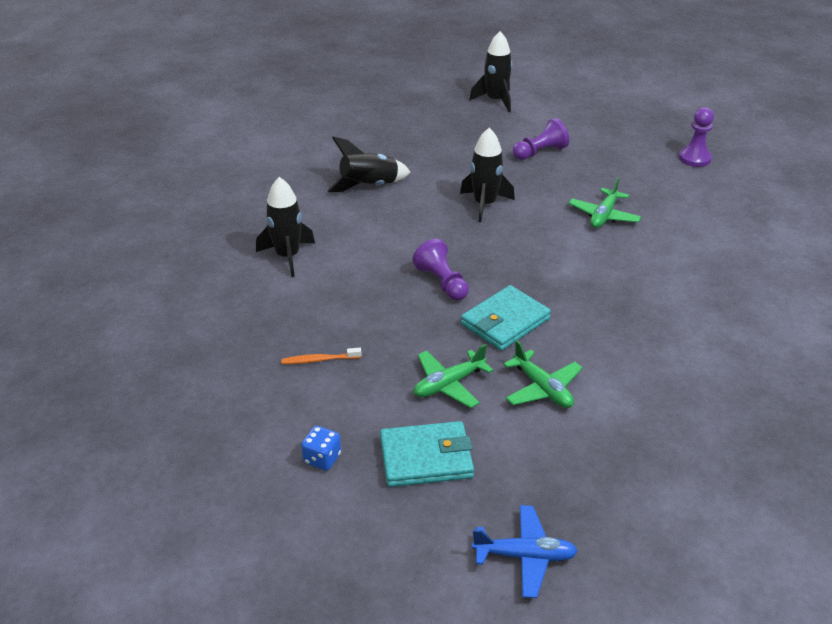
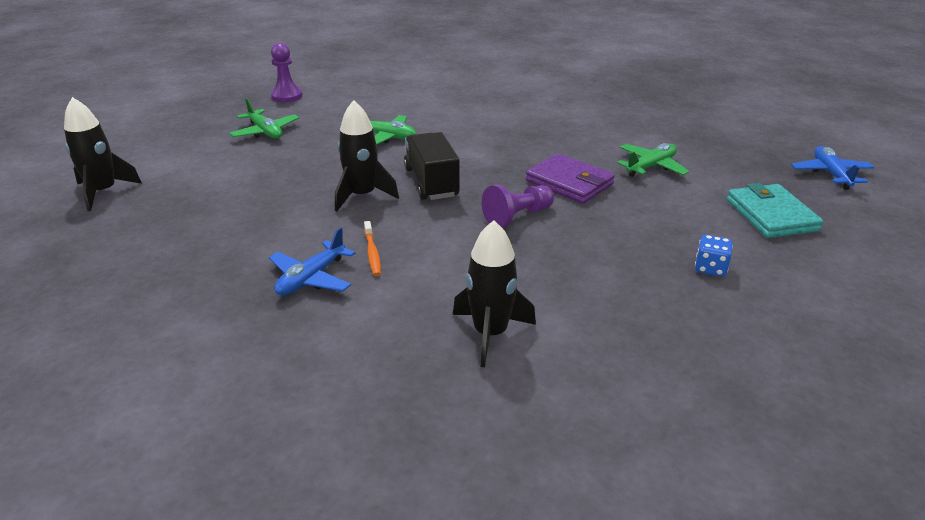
camera: 95 degrees left, 5 degrees down
orange toothbrush [281,348,362,364] -> orange toothbrush moved to [364,221,381,276]
blue dice [301,426,341,471] -> blue dice moved to [695,235,733,277]
black rocket [328,136,411,192] -> blue plane [269,227,355,295]
green plane [414,344,493,408] -> green plane moved to [229,98,299,139]
turquoise wallet [461,285,551,351] -> purple wallet [526,153,615,204]
purple pawn [513,118,569,160] -> none
none -> black truck [404,132,460,200]

